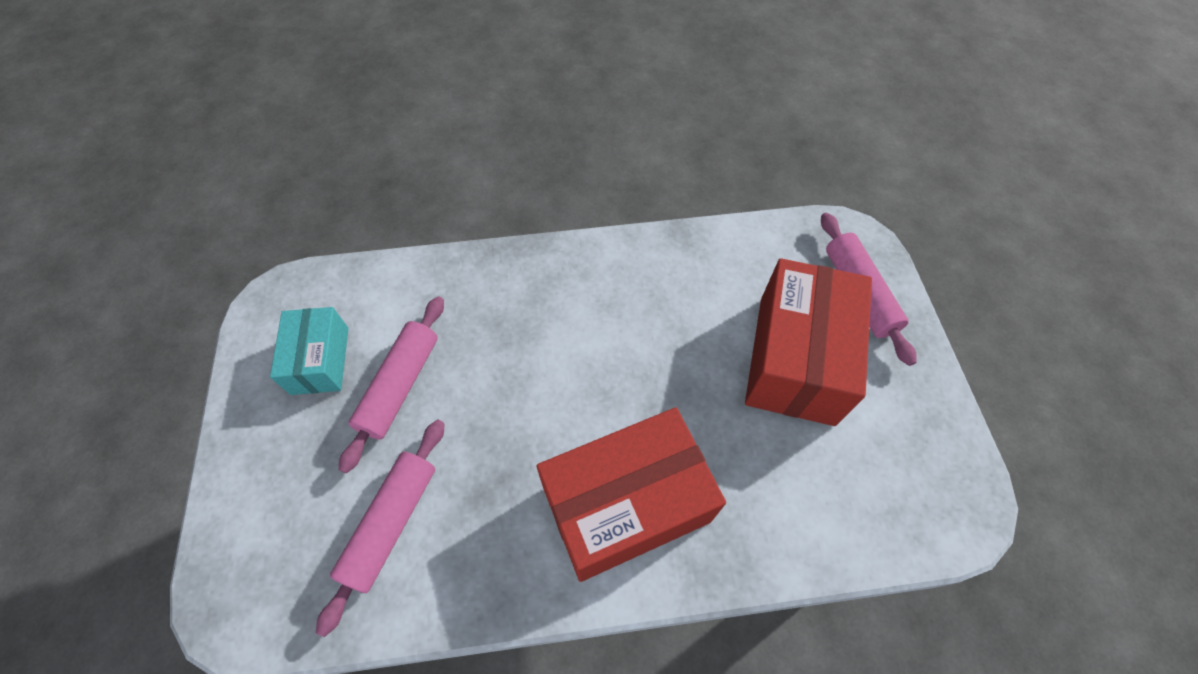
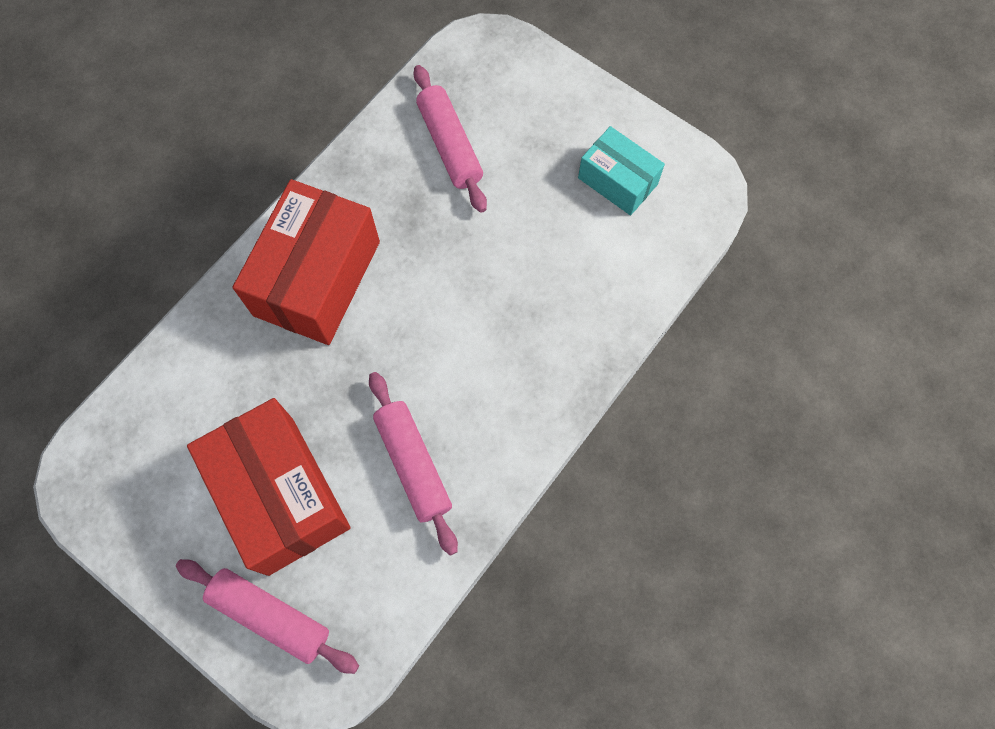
camera: 135 degrees right, 10 degrees up
pink rolling pin [339,296,444,473] -> pink rolling pin moved to [369,372,458,556]

